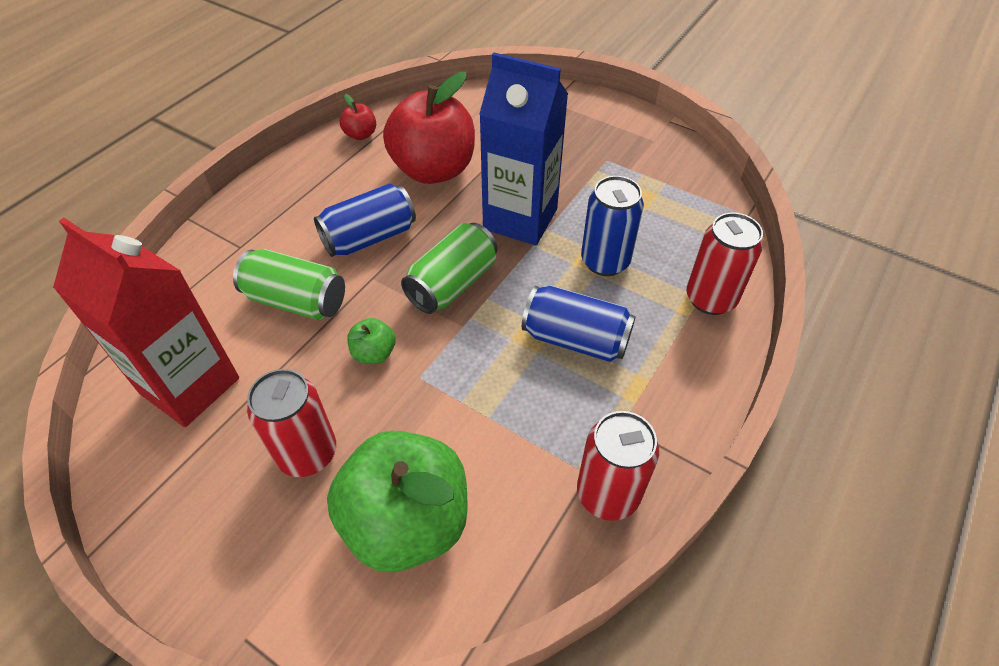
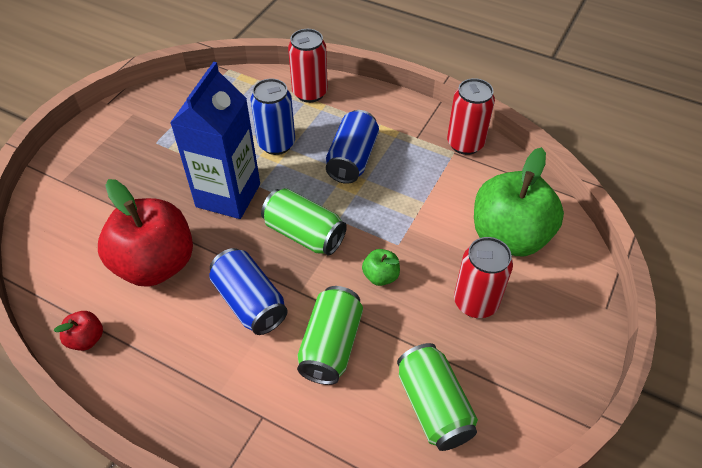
camera: 95 degrees left, 0 degrees up
red carton [53,218,239,427] -> green can [397,343,478,451]

